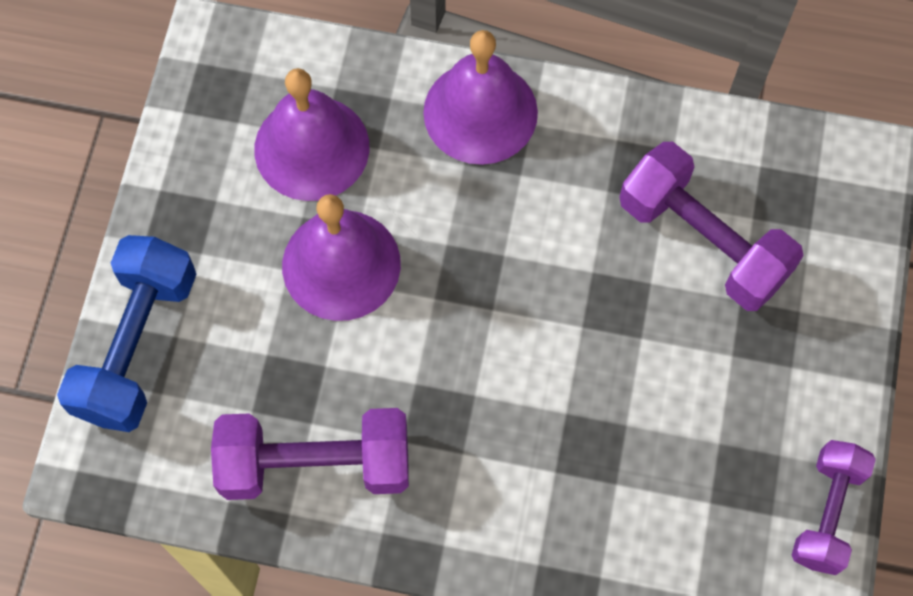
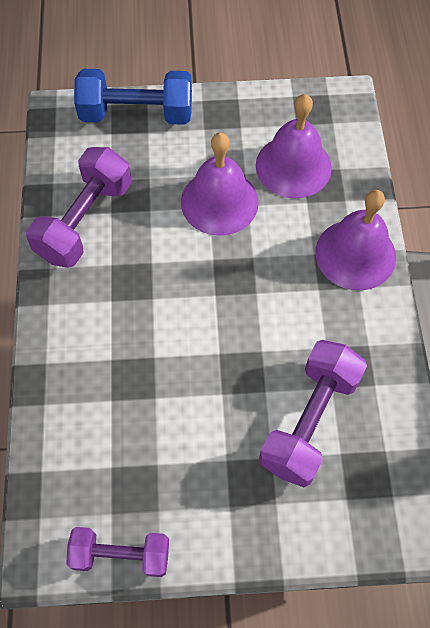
camera: 75 degrees right, 5 degrees down
purple dumbbell [211,408,409,500] -> purple dumbbell turned 45 degrees clockwise [26,147,132,268]

